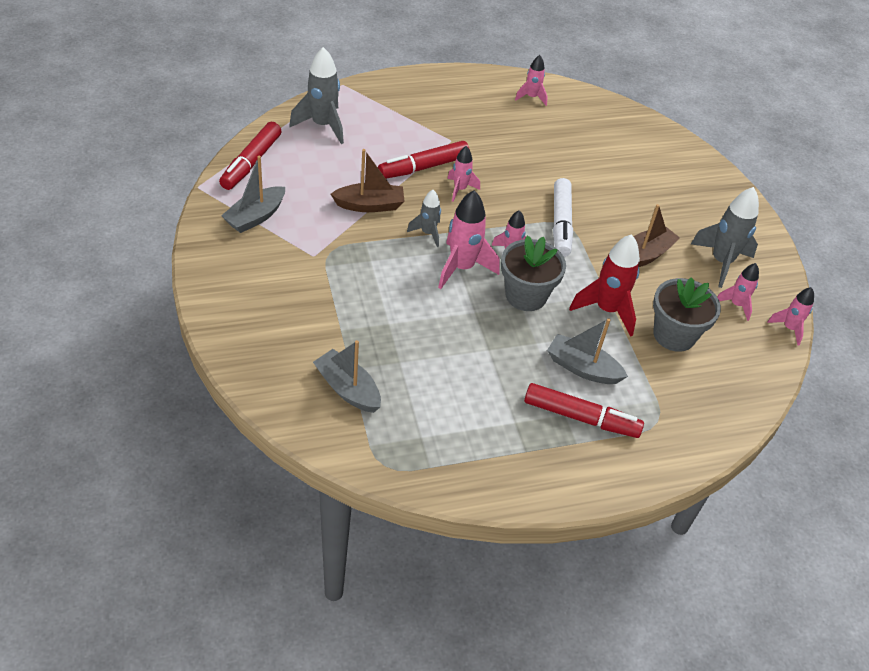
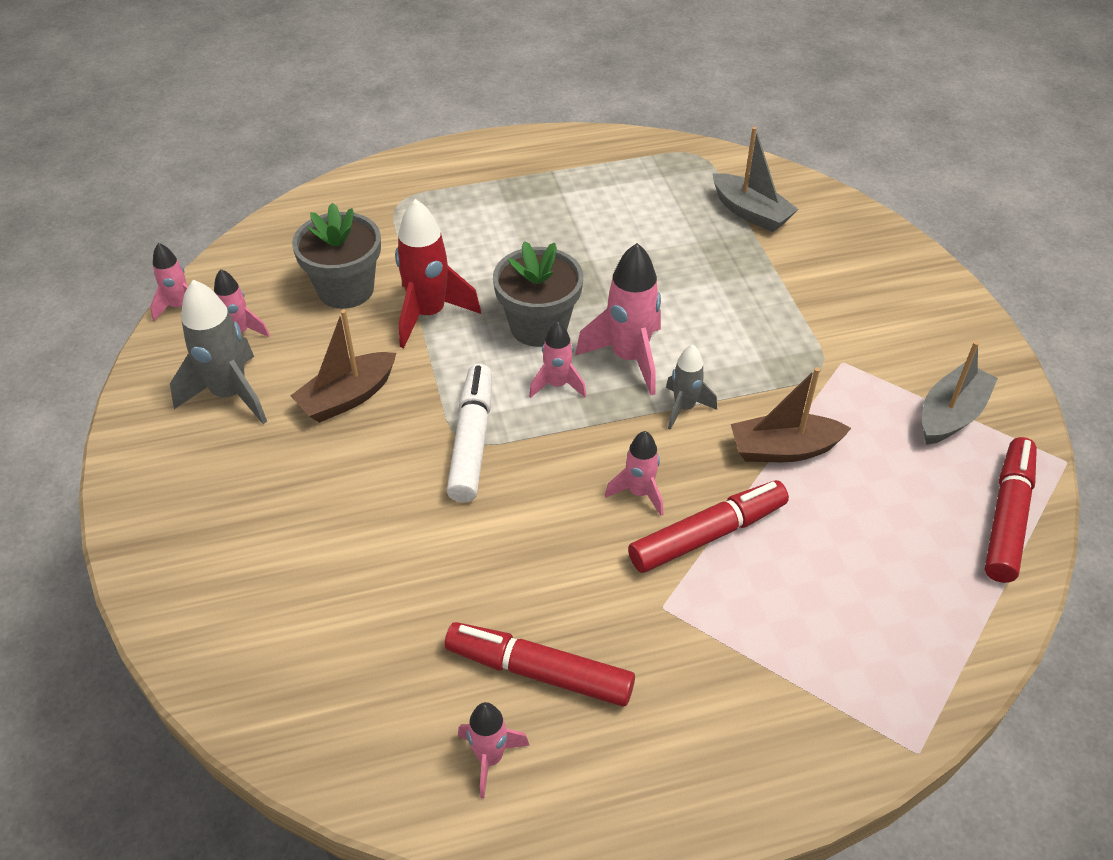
camera: 175 degrees left, 0 degrees up
grey rocket [289,47,344,144] -> none
red marker [524,383,644,438] -> red marker moved to [445,622,635,707]
grey boat [547,318,628,384] -> none

